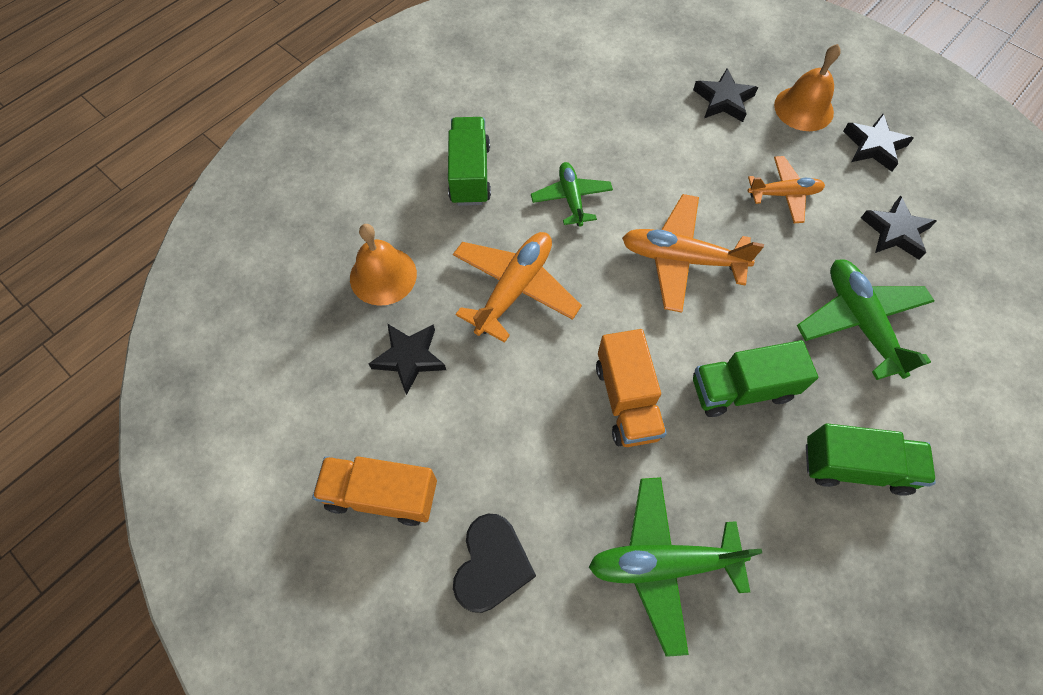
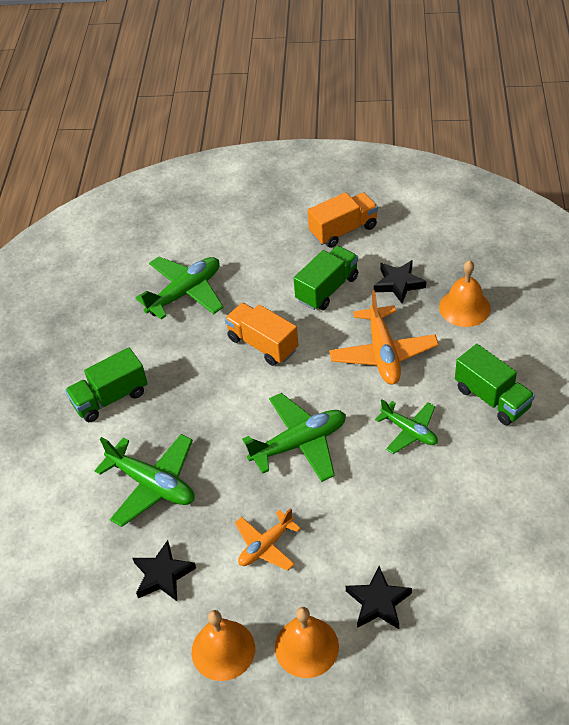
camera: 145 degrees right, 15 degrees down
black heart [453,514,536,613] -> none
orange plane [622,194,764,313] -> green plane [242,393,346,482]
green truck [693,340,818,417] -> green truck moved to [294,246,358,310]
black star [843,114,914,172] -> orange bell [192,610,255,681]

